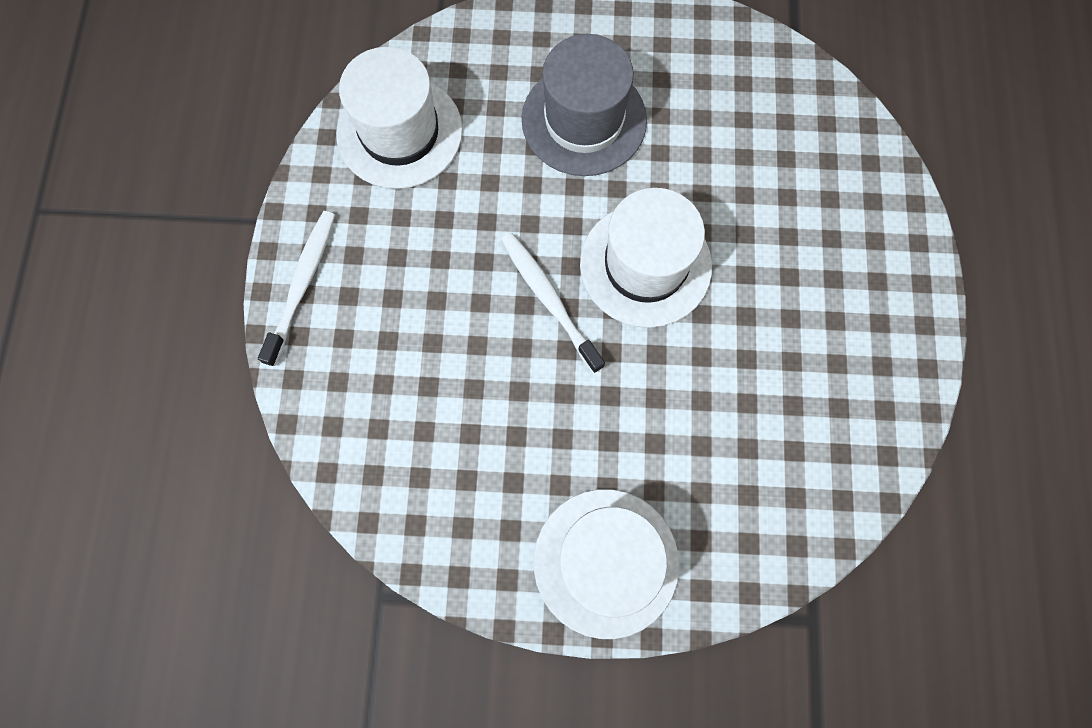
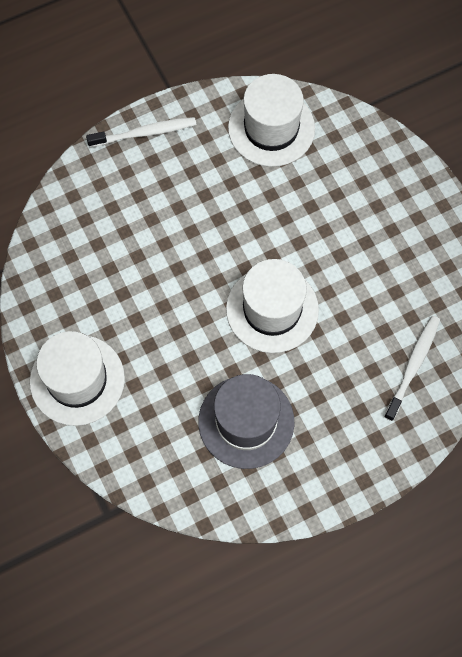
camera: 60 degrees right, 5 degrees down
white toothbrush [501,233,605,373] -> white toothbrush moved to [384,316,440,421]
grey hat [522,34,647,176] -> grey hat moved to [198,374,294,469]

